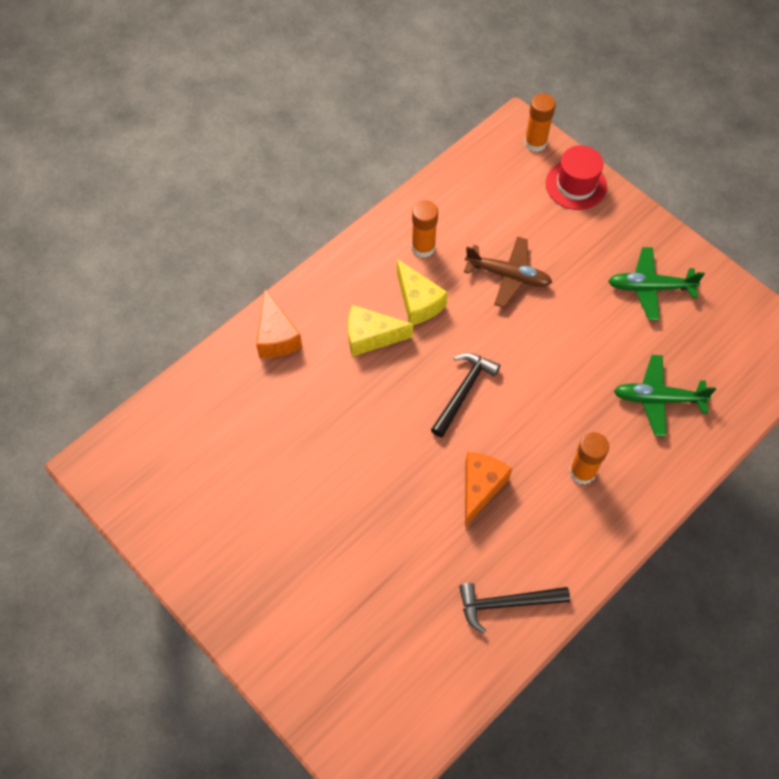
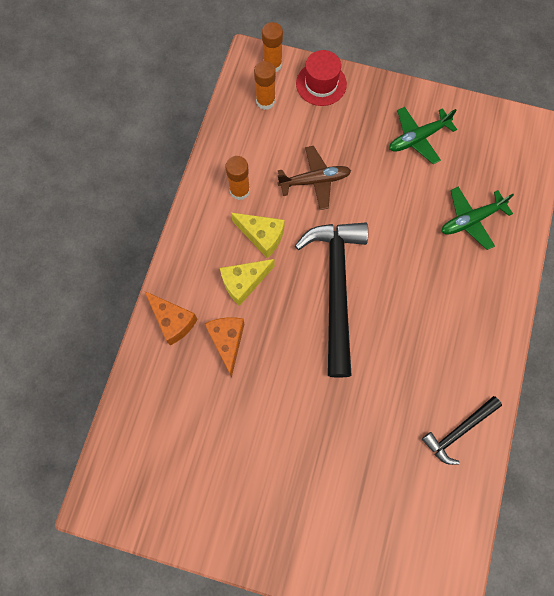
camera: 30 degrees left, 10 degrees up
black hammer [431,353,500,437] -> black hammer [295,223,368,378], size x1.94
orange cheese [465,452,512,527] -> orange cheese moved to [205,317,244,378]
orange glue stick [569,432,609,485] -> orange glue stick moved to [254,61,276,110]

